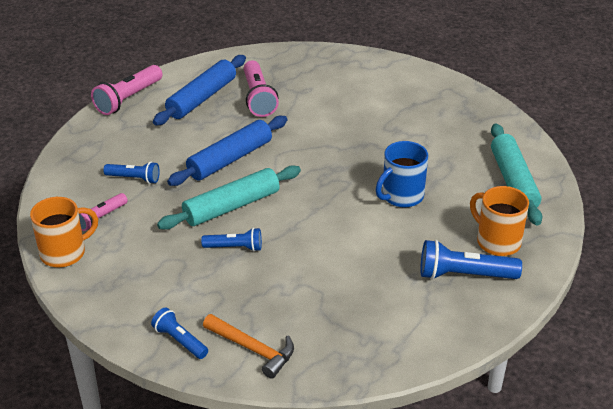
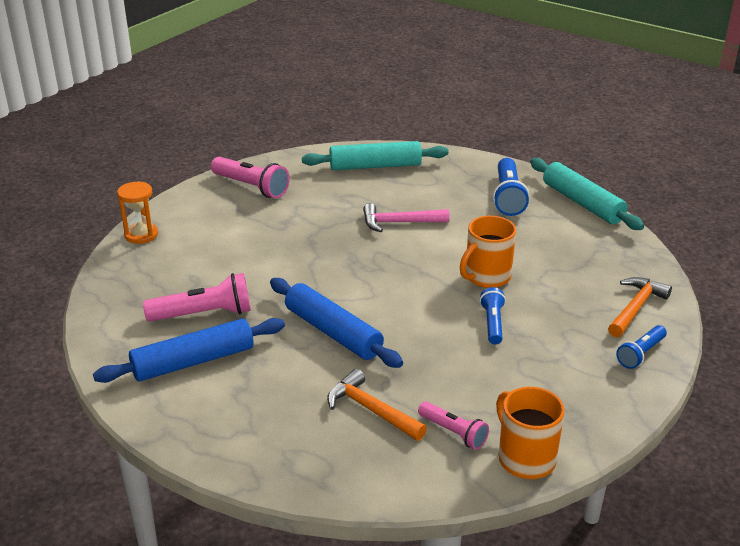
camera: 90 degrees left, 5 degrees down
pink flashlight [91,65,163,115] -> pink flashlight moved to [211,157,290,198]
blue flashlight [103,162,160,184] -> orange hammer [327,369,427,441]
blue rolling pin [153,55,246,125] -> blue rolling pin turned 60 degrees counterclockwise [93,318,285,383]
turquoise rolling pin [157,165,301,230] -> turquoise rolling pin moved to [530,158,644,230]
blue mug [376,141,428,208] -> pink hammer [363,203,450,232]
orange mug [470,186,529,256] -> orange mug moved to [460,216,516,288]
none -> orange hourglass [117,181,158,244]

